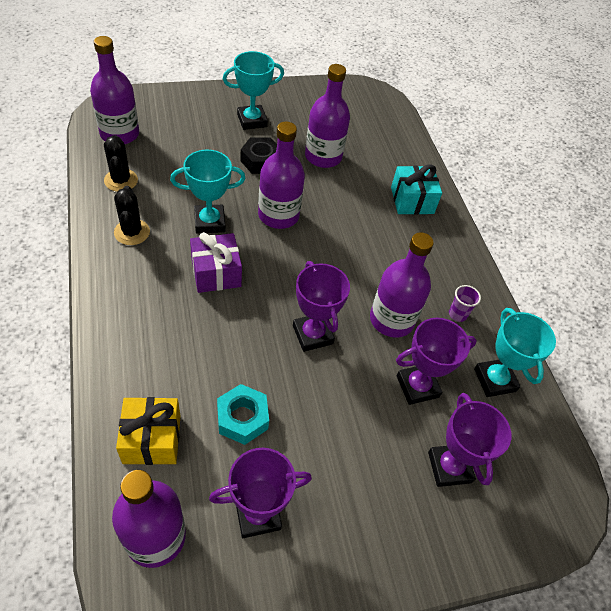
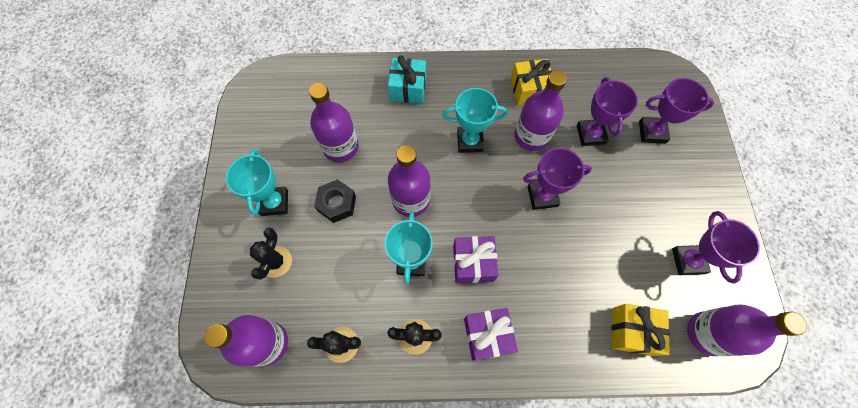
camera: 70 degrees left, 15 degrees up
turquoise nut [217,384,269,445] -> none
purple cup [449,285,481,322] -> yellow gift [510,59,552,106]
turquoise trophy [474,308,556,397] -> turquoise trophy moved to [442,88,508,153]
none -> black cactus [250,228,292,280]
none -> purple gift [464,308,518,361]

